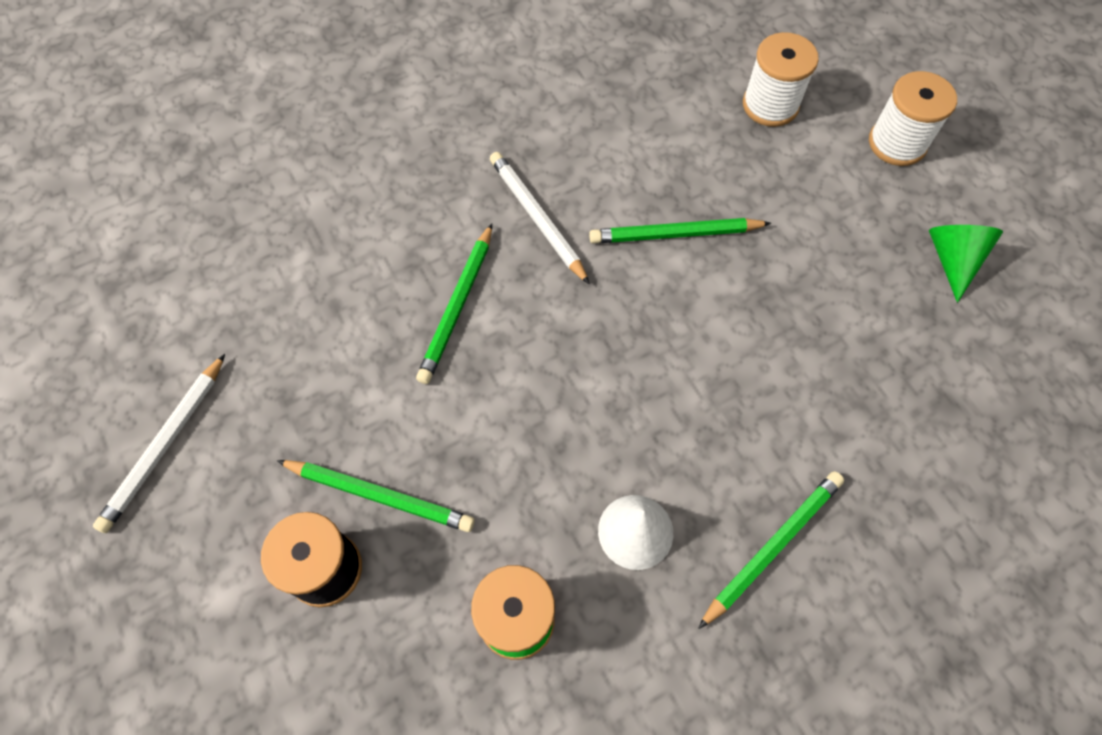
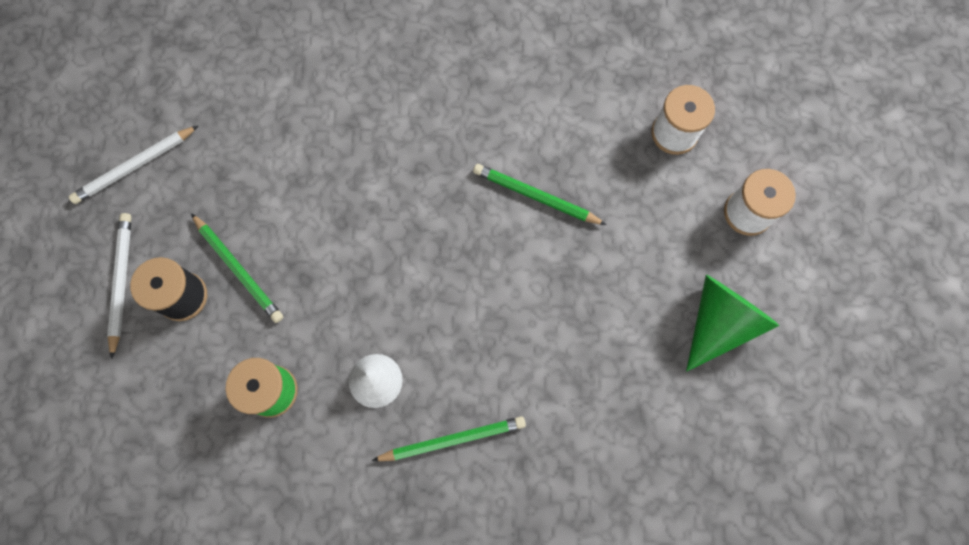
camera: 30 degrees right, 10 degrees up
green pencil [416,223,492,384] -> none
white pencil [490,152,590,285] -> white pencil moved to [107,213,132,359]
green cone [929,225,1003,303] -> green cone [686,275,780,372], size x1.55

